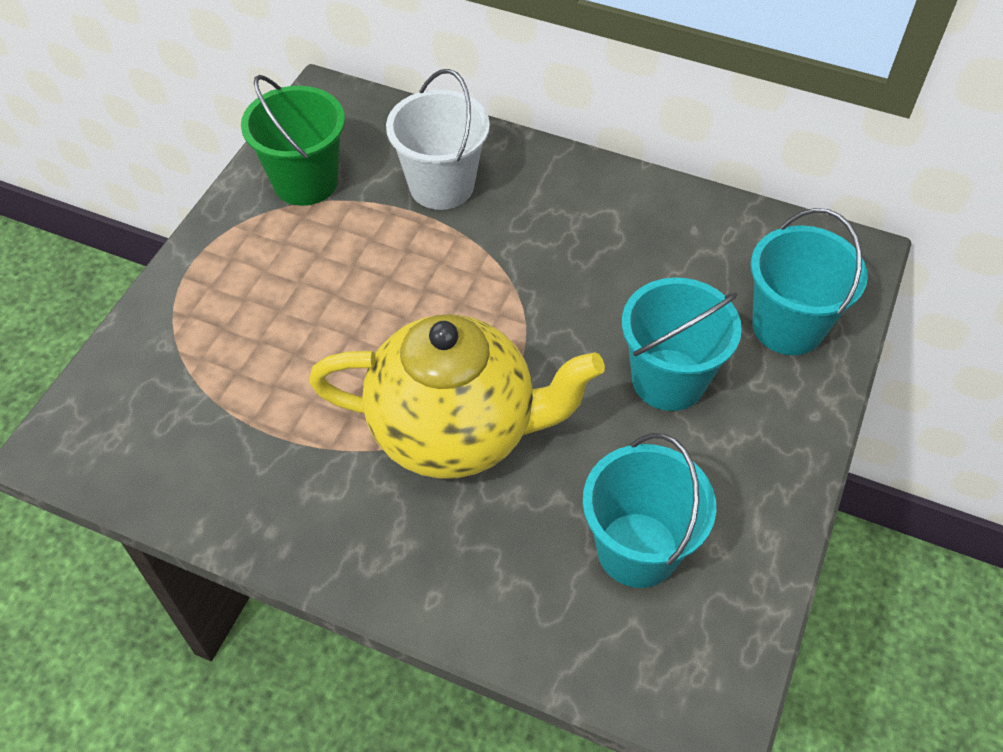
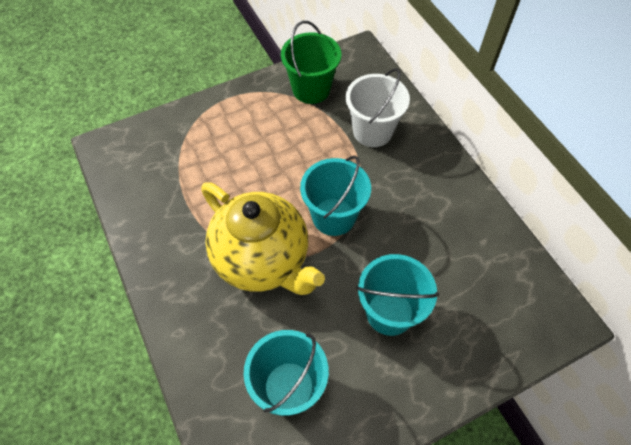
camera: 40 degrees right, 5 degrees up
turquoise bucket [751,208,868,355] -> turquoise bucket moved to [300,155,371,236]

